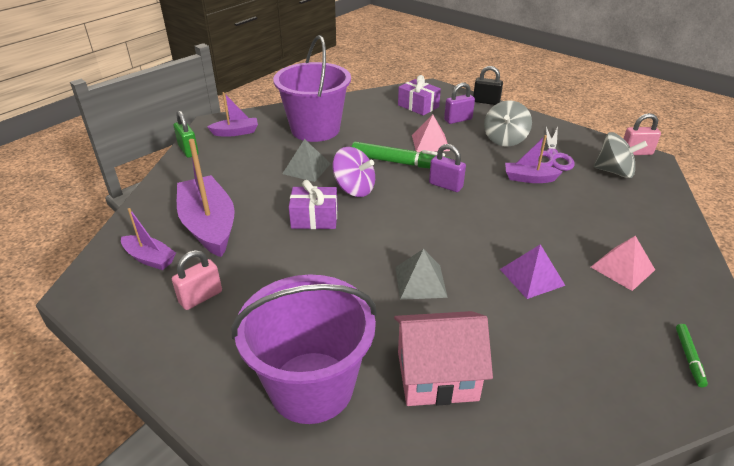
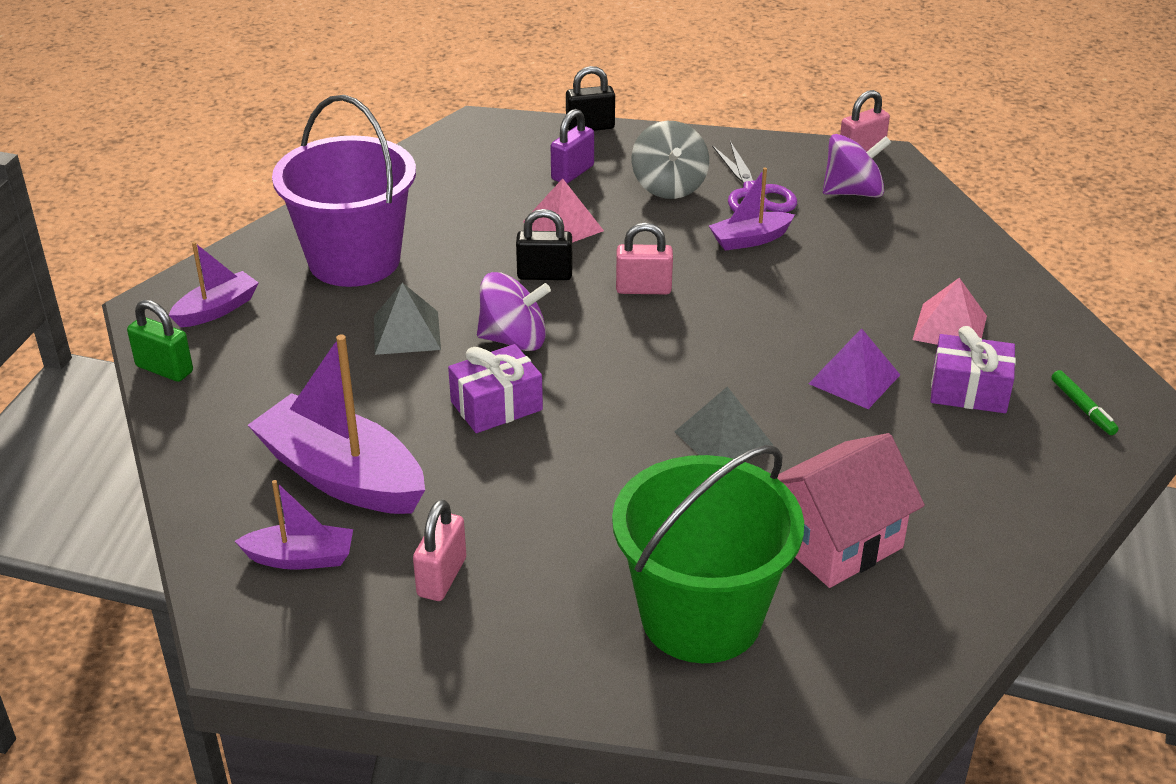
camera: 30 degrees left, 0 degrees up
purple bucket [231,275,377,424] -> green bucket [612,445,804,663]
green marker [352,142,451,168] -> black padlock [516,209,573,280]
purple gift [398,75,441,116] -> purple gift moved to [930,326,1016,413]
purple padlock [429,144,466,192] -> pink padlock [616,223,673,294]
grey spinning top [594,132,648,178] -> purple spinning top [823,134,891,198]

